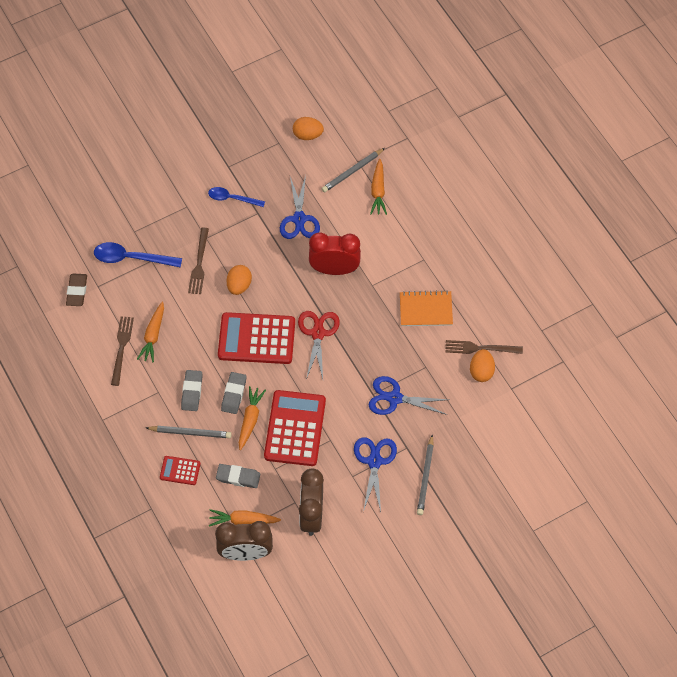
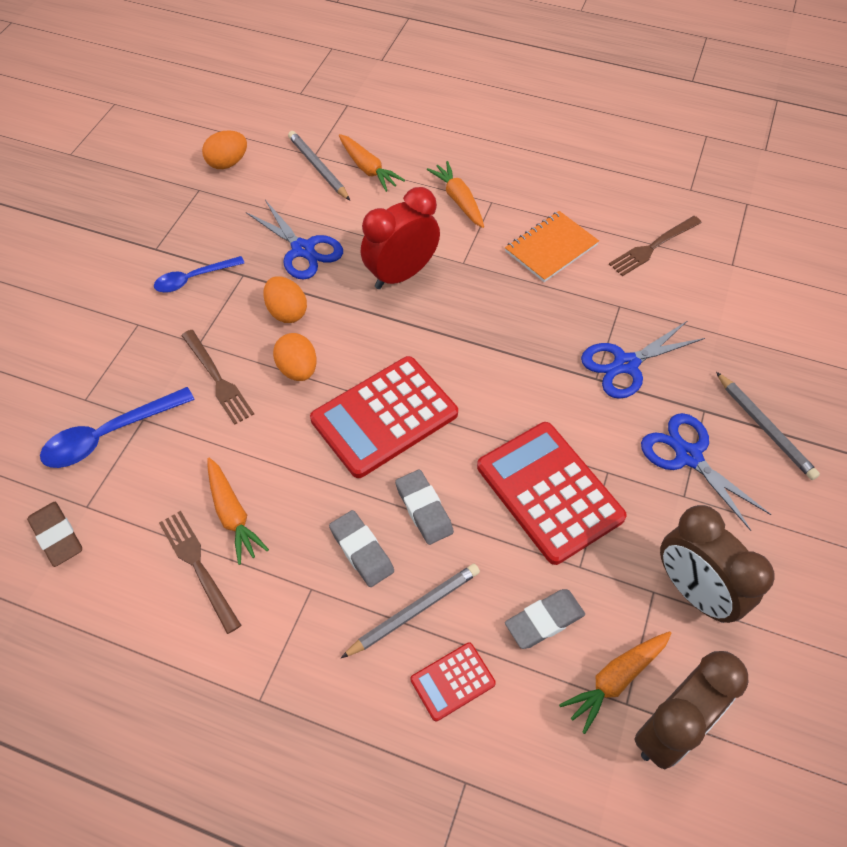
camera: 40 degrees left, 5 degrees down
orange carrot [239,386,266,450] -> orange carrot moved to [427,161,484,228]
red scissors [298,311,340,380] -> none
grey pencil [322,148,385,192] -> grey pencil turned 135 degrees clockwise [288,131,350,201]
orange egg [470,349,495,382] -> orange egg moved to [263,276,307,323]

